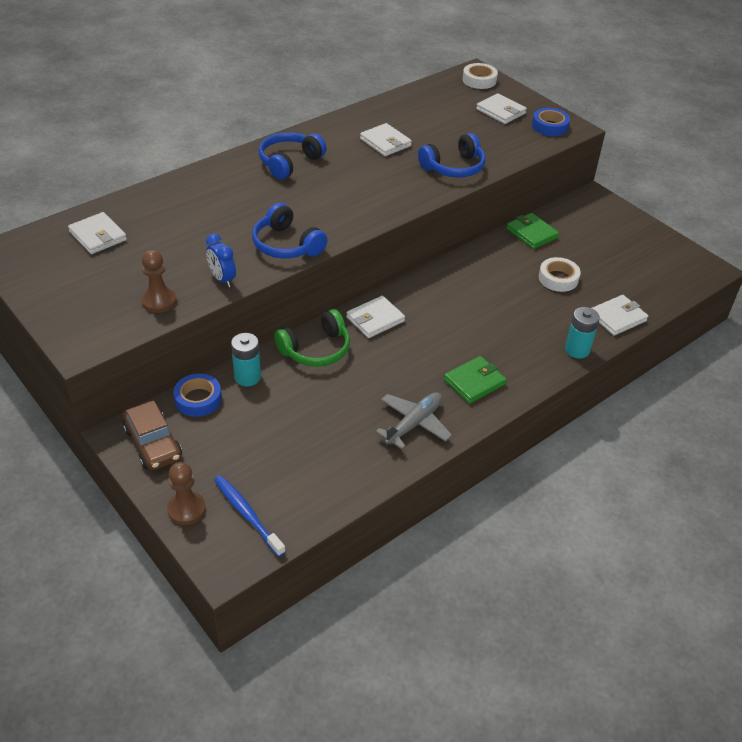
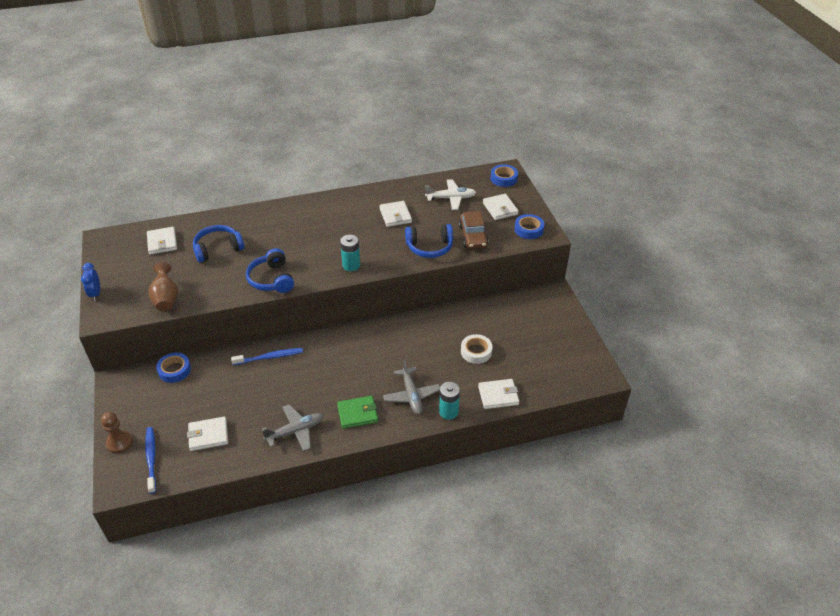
camera: 25 degrees right, 0 degrees up
brown car [123,401,182,470] -> brown car moved to [459,211,489,249]
brown pawn [141,250,177,313] -> brown vase [148,262,178,311]
blue clock [206,234,236,287] -> blue clock moved to [81,263,100,301]
turquoise battery [231,333,261,386] -> turquoise battery moved to [340,235,360,271]
blue headphones [259,132,327,179] -> blue headphones moved to [193,225,244,263]
green headphones [274,309,350,367] -> blue toothbrush [231,348,303,365]
white wallet [346,296,405,338] -> white wallet moved to [187,416,228,451]
white tape [463,63,498,89] -> blue tape [491,164,518,187]
green wallet [507,213,559,249] -> none
none -> grey plane [383,360,440,414]
none -> white plane [425,179,476,210]

